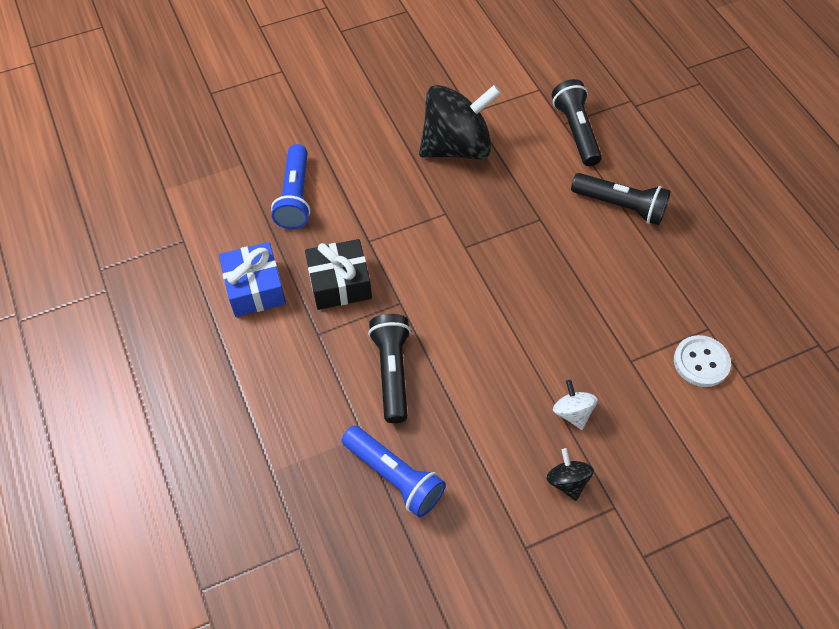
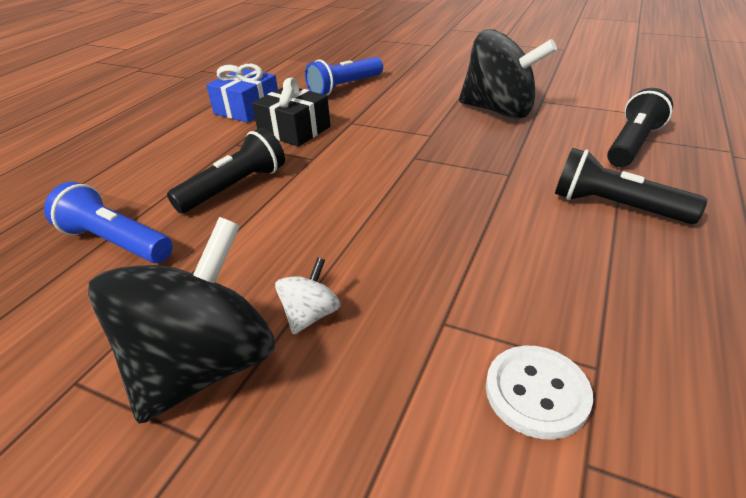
camera: 50 degrees right, 20 degrees down
blue flashlight [342,426,446,517] -> blue flashlight turned 120 degrees clockwise [44,182,173,263]
black spinning top [547,448,594,501] -> black spinning top [88,217,275,424], size x2.32
black flashlight [571,173,670,225] -> black flashlight turned 135 degrees clockwise [555,148,707,224]

